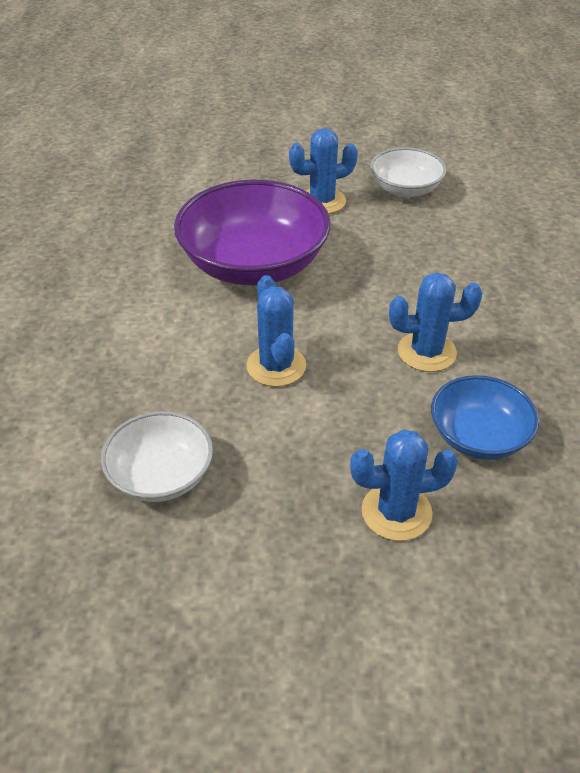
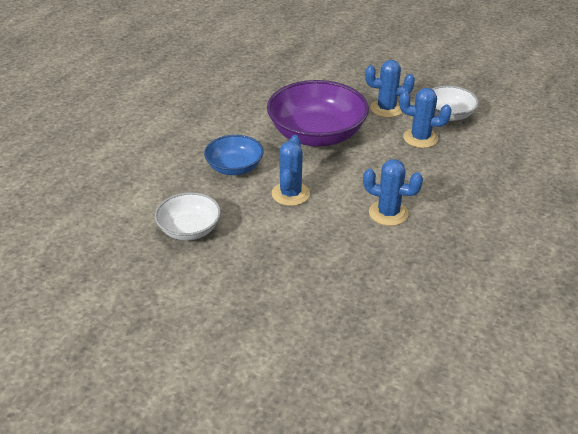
camera: 25 degrees right, 5 degrees down
blue cactus [350,430,458,541] -> blue cactus moved to [399,88,452,148]
blue bowl [431,375,539,460] -> blue bowl moved to [204,135,264,175]

